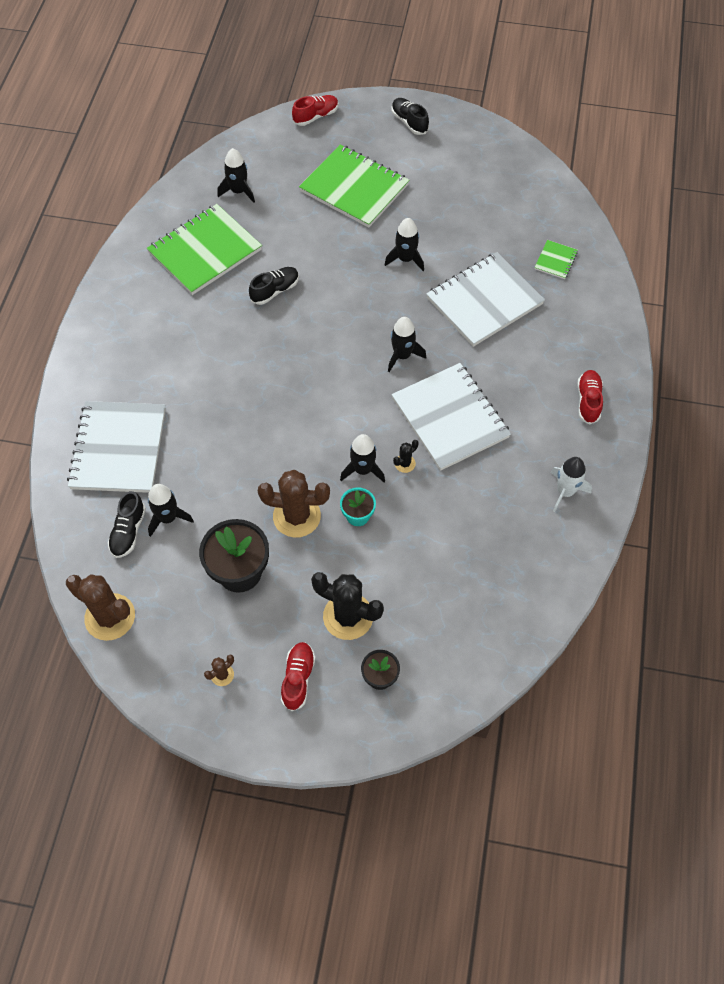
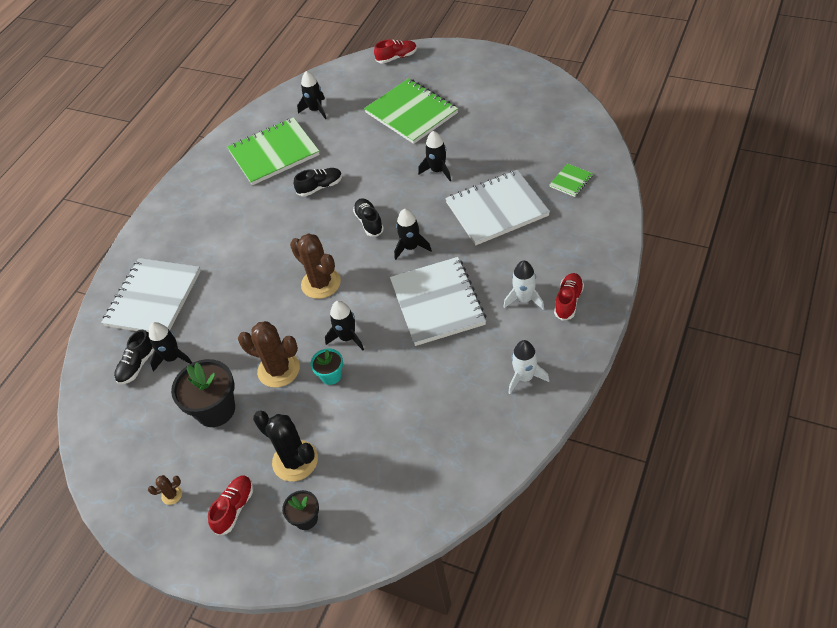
camera: 20 degrees right, 10 degrees down
brown cactus [66,574,135,641] -> brown cactus moved to [290,233,341,299]
black shoe [391,98,429,135] -> black shoe moved to [353,198,384,237]
black cactus [393,440,418,473] -> none
none -> white rocket [503,260,544,310]

